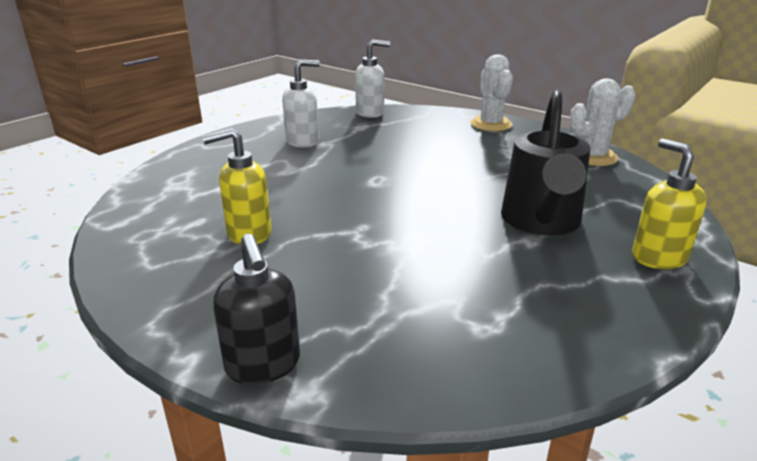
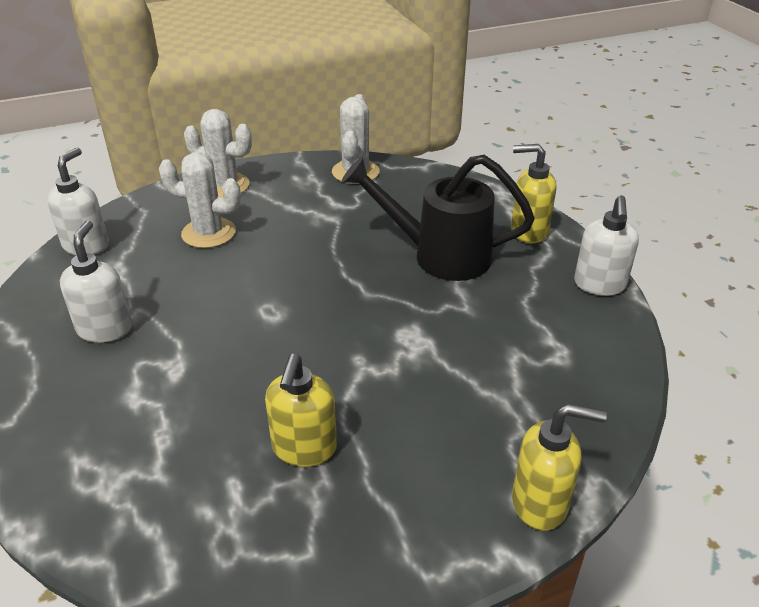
camera: 60 degrees left, 10 degrees up
black soap dispenser [213,234,300,385] -> yellow soap dispenser [512,403,607,531]
black watering can [501,90,590,236] -> black watering can turned 150 degrees clockwise [341,155,535,281]
none -> white cactus [159,152,241,248]
none -> white soap dispenser [574,195,639,296]

